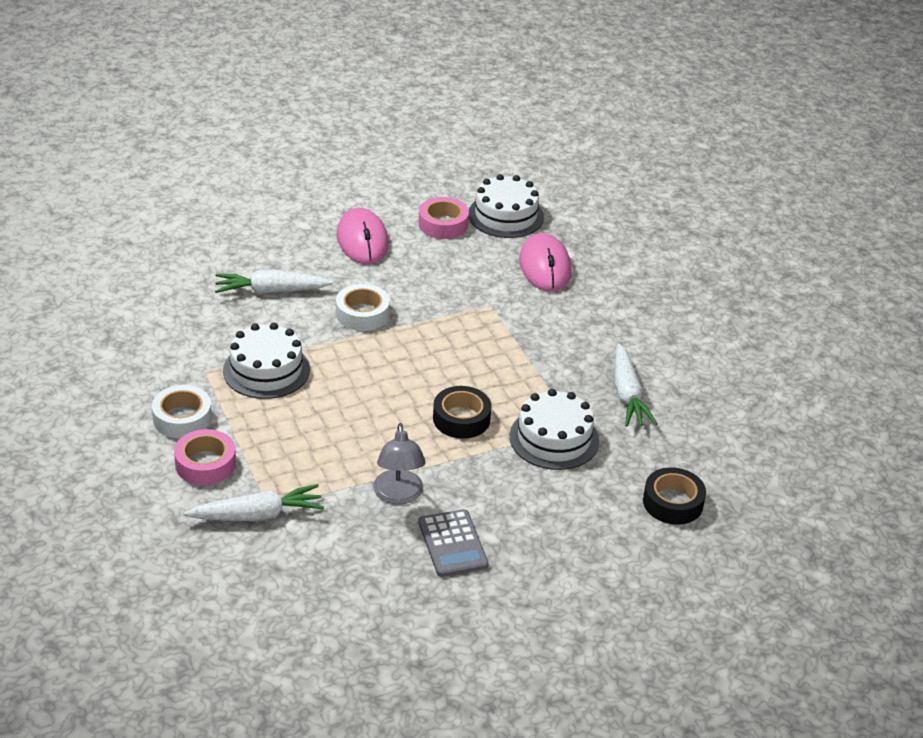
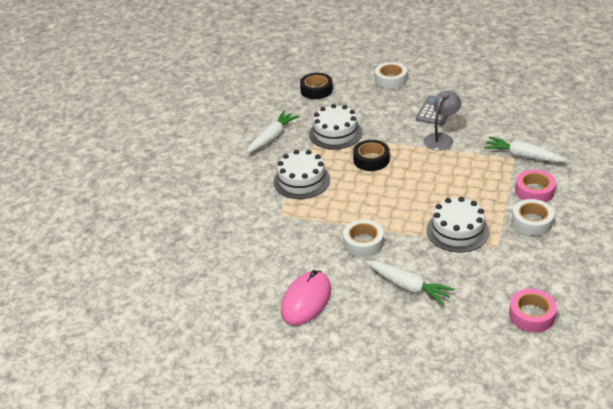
camera: 135 degrees left, 0 degrees up
pink tape [419,197,469,239] -> pink tape moved to [509,289,557,332]
white cake [469,174,544,238] -> white cake moved to [273,150,330,199]
pink mouse [519,233,572,292] -> none
none -> white tape [375,62,407,88]

